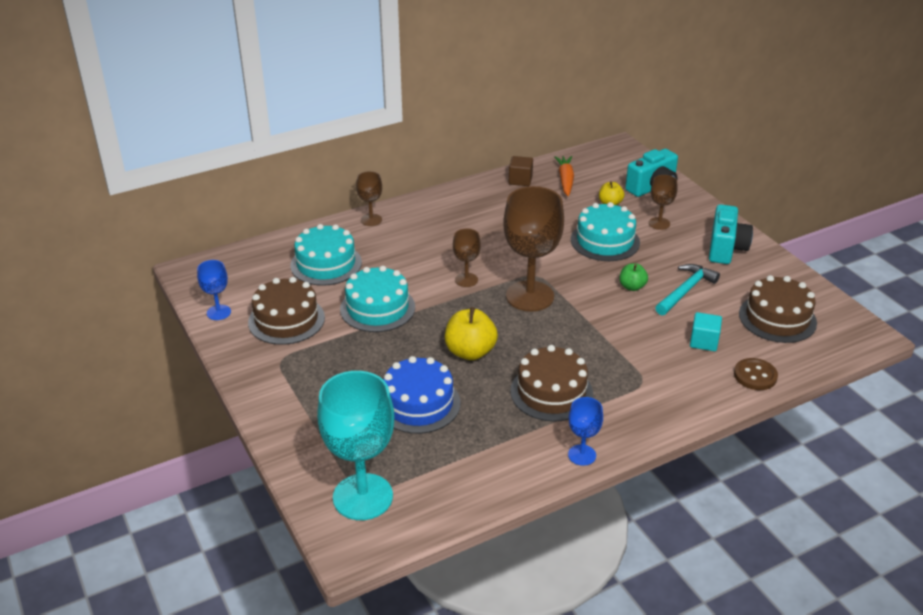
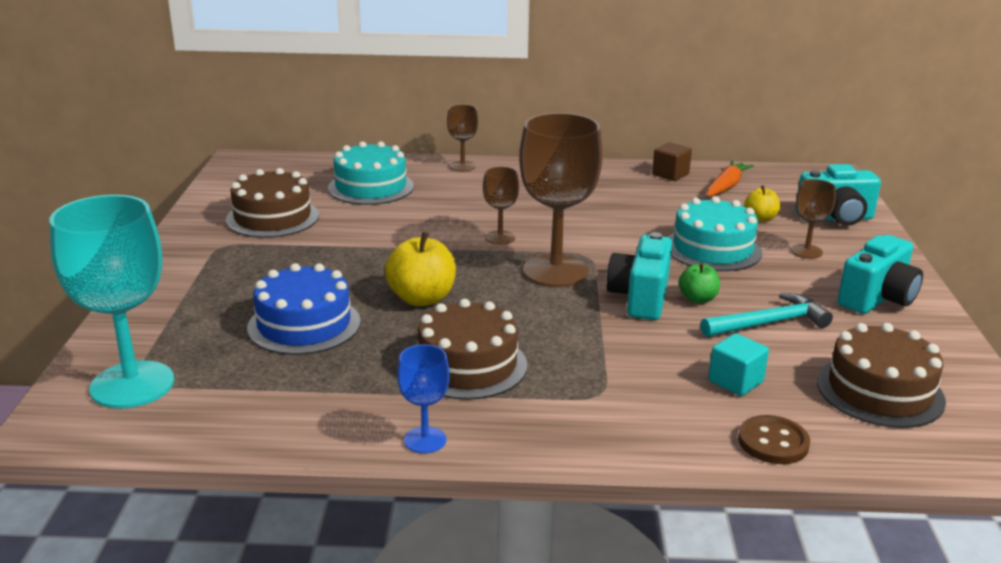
camera: 30 degrees right, 10 degrees down
blue goblet [197,260,231,320] -> none
turquoise cake [340,266,415,332] -> none
none -> turquoise camera [606,232,672,320]

